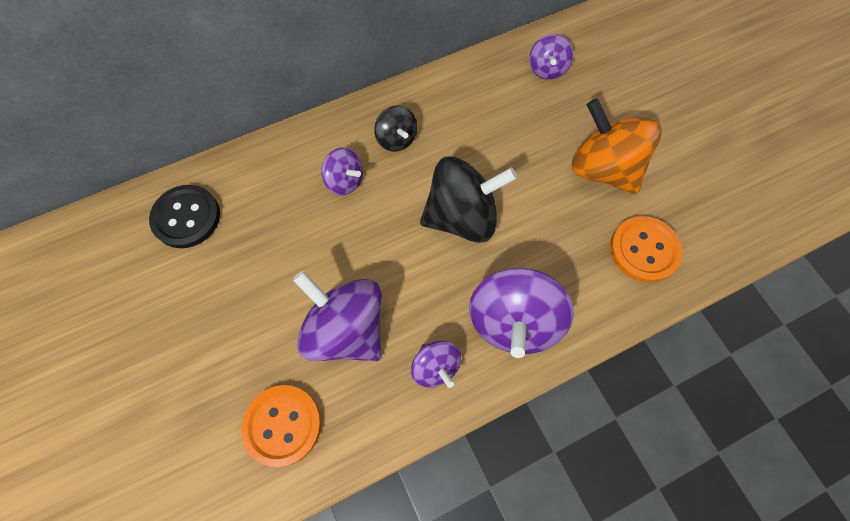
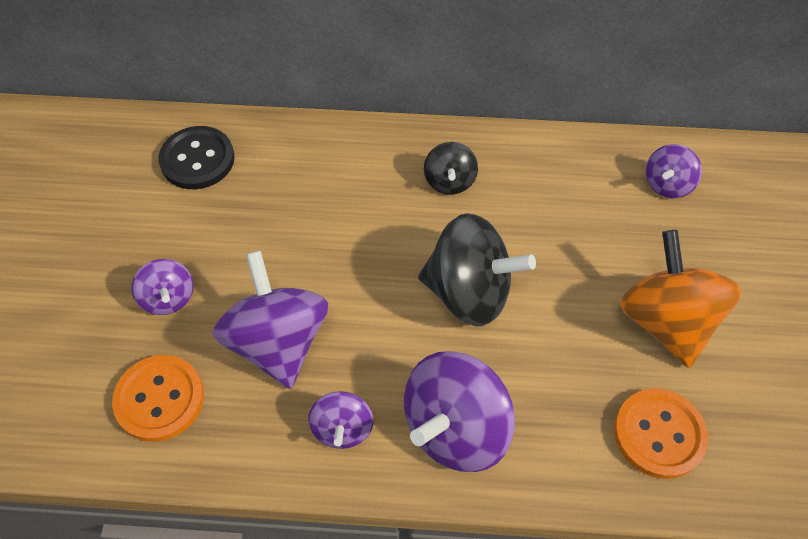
camera: 30 degrees right, 10 degrees down
purple spinning top [321,148,363,195] -> purple spinning top moved to [131,259,193,315]

